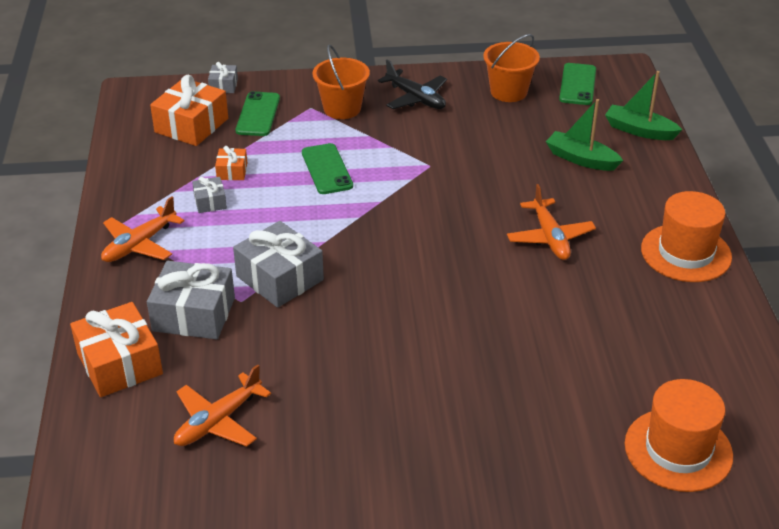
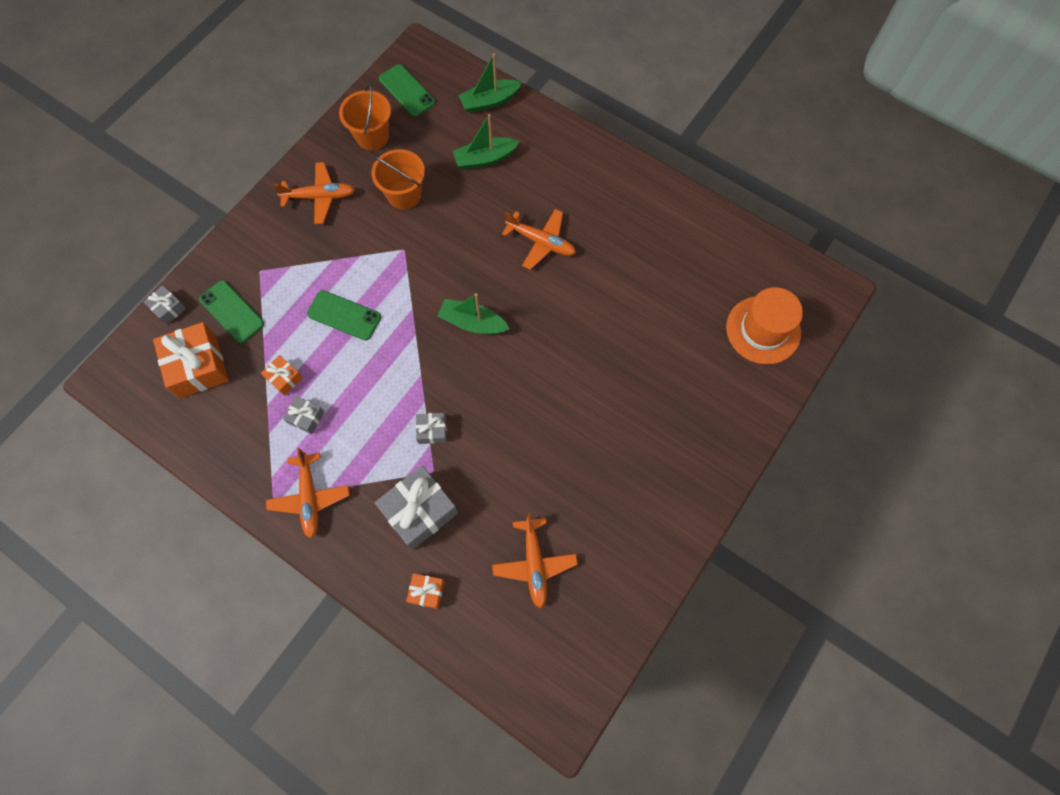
camera: 50 degrees left, 30 degrees up
orange gift [70,302,163,397] -> orange gift [406,573,445,609], size x0.50
grey gift [233,221,324,308] -> grey gift [416,413,447,444], size x0.50
orange bucket [313,44,370,119] -> orange bucket moved to [371,149,425,210]
black plane [378,59,447,109] -> orange plane [273,162,355,224]
orange hat [641,191,732,282] -> none
none -> green boat [438,293,510,334]

